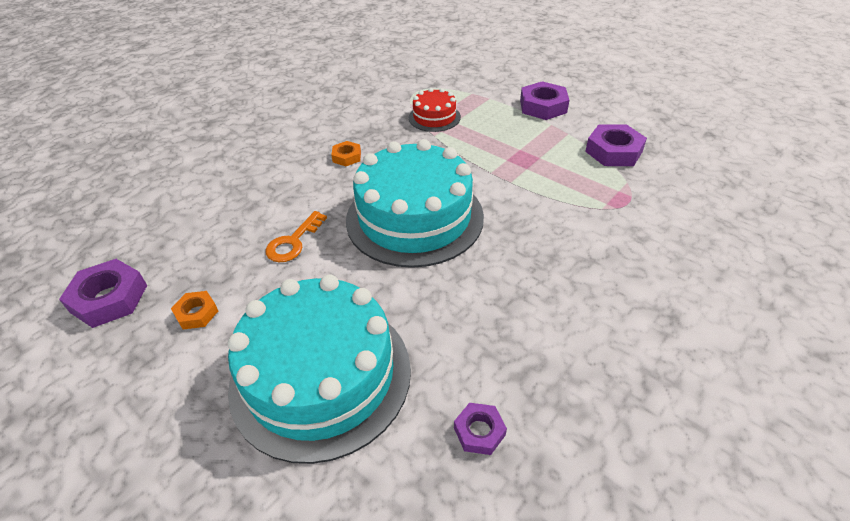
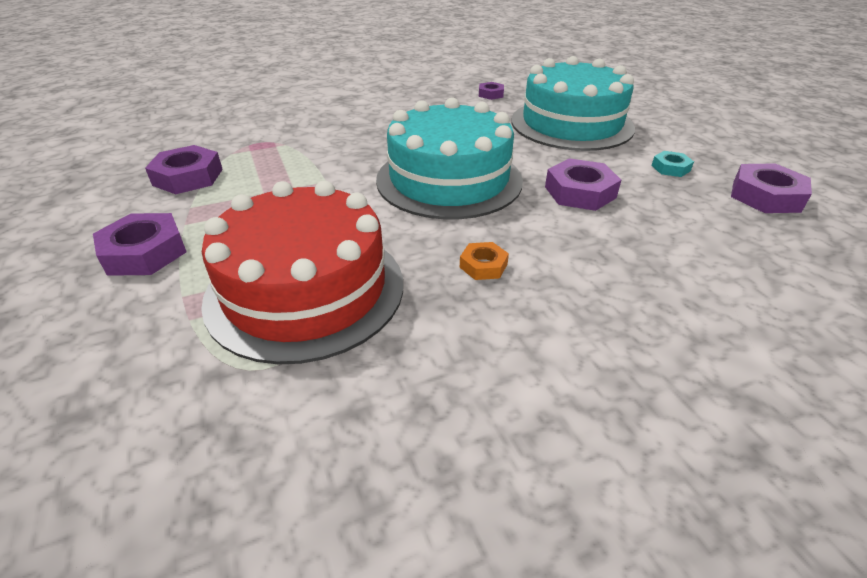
camera: 155 degrees left, 5 degrees down
orange nut [171,291,218,329] -> turquoise nut [651,151,694,177]
orange key [265,211,327,262] -> purple nut [545,158,621,211]
red cake [409,88,461,132] -> red cake [201,181,403,365], size x2.11

